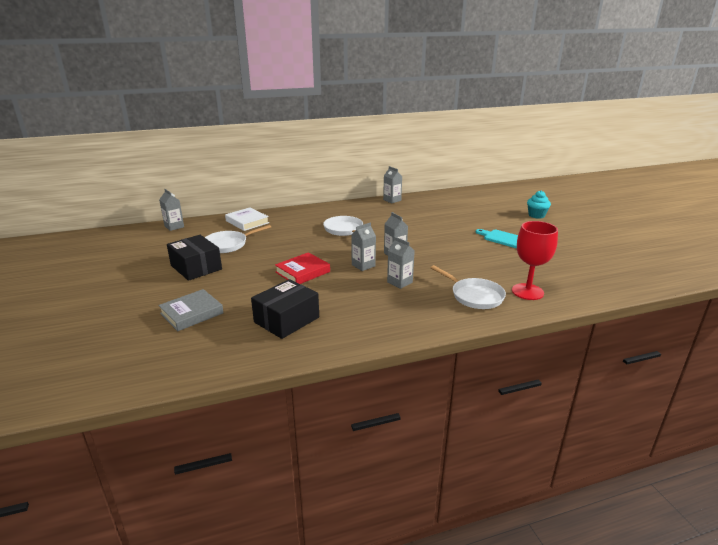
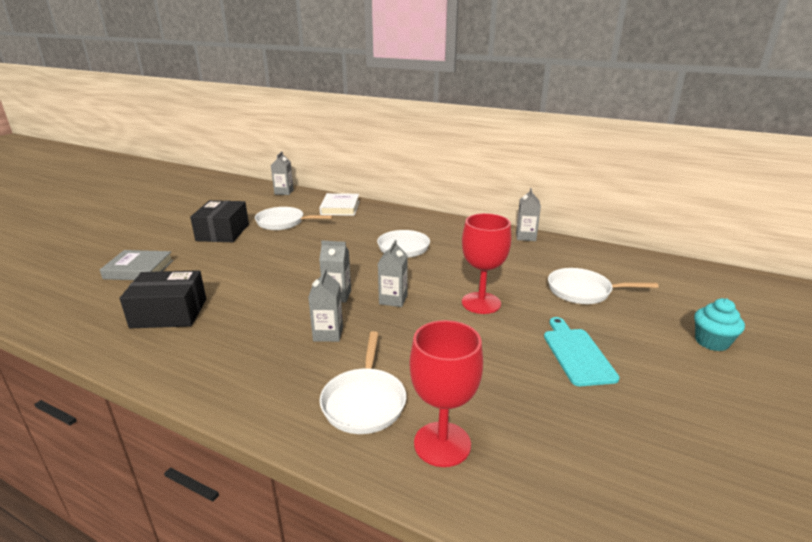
camera: 45 degrees right, 0 degrees up
red book [275,252,330,284] -> none
none -> red goblet [462,213,511,314]
none -> white pan [548,268,659,304]

